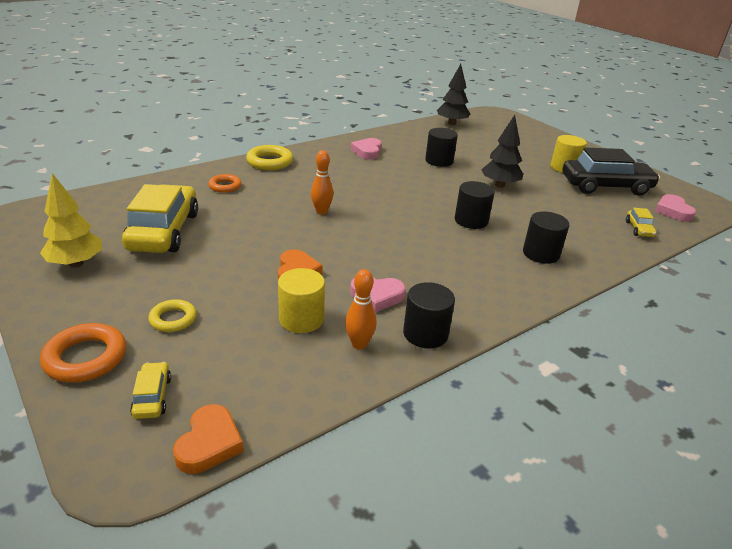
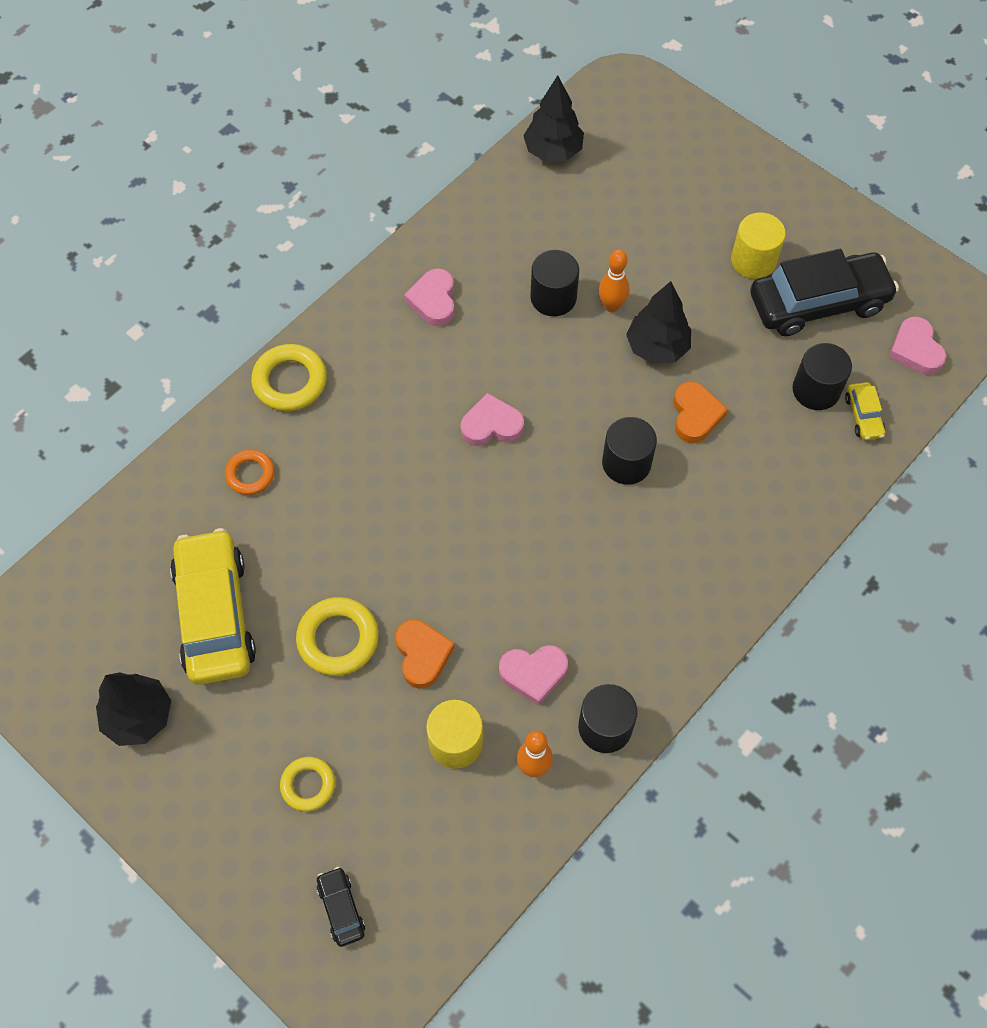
camera: 10 degrees left, 30 degrees up
yellow tree [40,173,102,268] -> black tree [96,672,171,746]
orange ring [40,323,126,383] -> none
yellow car [130,362,171,419] -> black car [317,867,365,947]
orange heart [173,404,243,474] -> orange heart moved to [673,382,728,443]
orange bowling pin [311,150,333,215] -> orange bowling pin moved to [598,249,629,312]
black cylinder [523,211,570,264] -> black cylinder moved to [793,343,852,410]
none -> yellow ring [296,597,379,676]
none -> pink heart [461,393,524,446]

